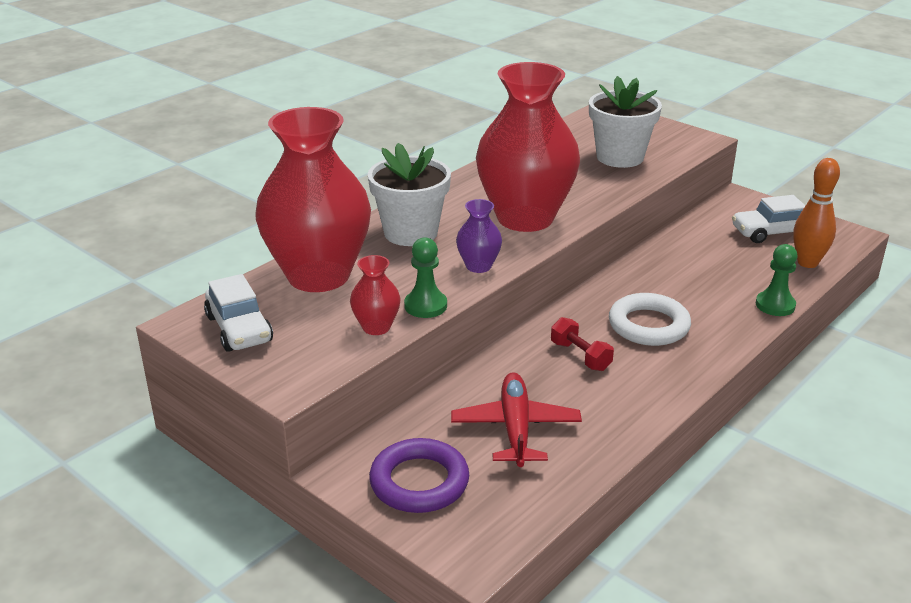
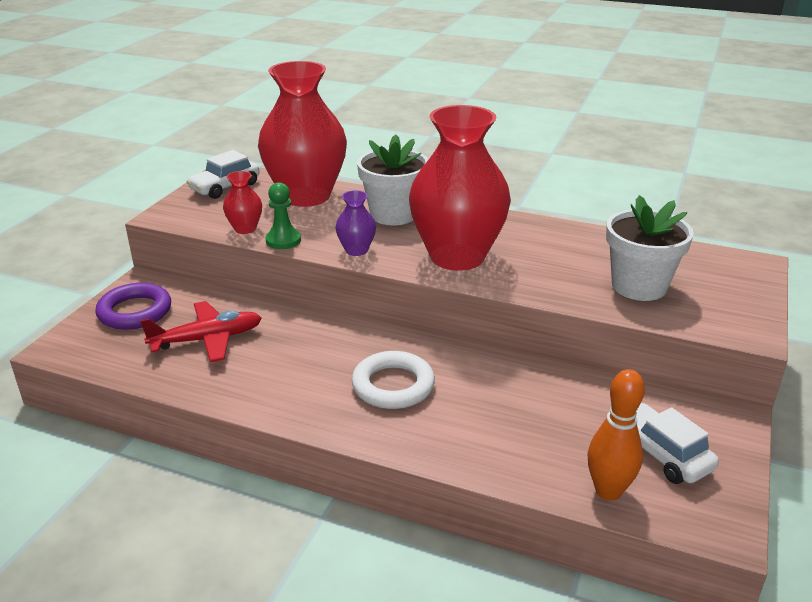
camera: 70 degrees right, 0 degrees up
red dumbbell [551,317,614,371] -> none
green pawn [756,244,798,316] -> none

